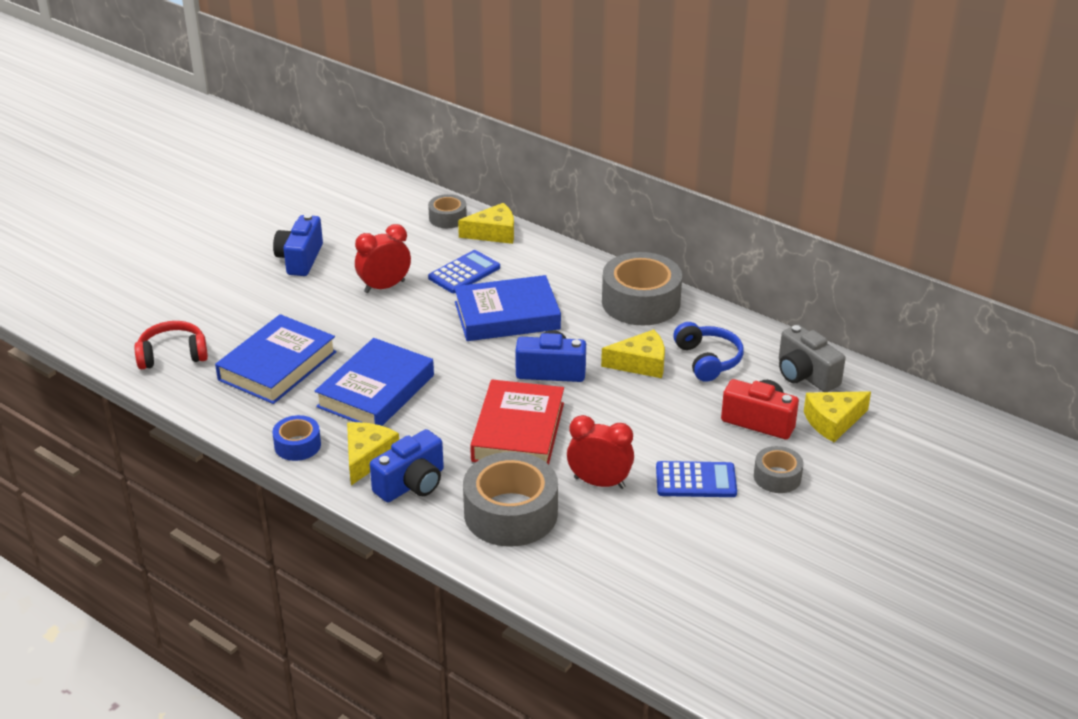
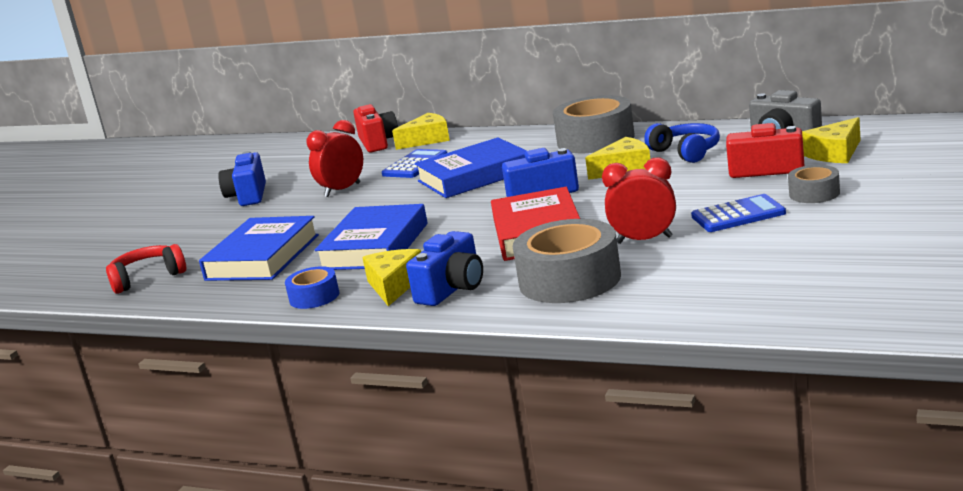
camera: 10 degrees left, 15 degrees down
grey tape [428,194,467,228] -> red camera [353,104,398,152]

